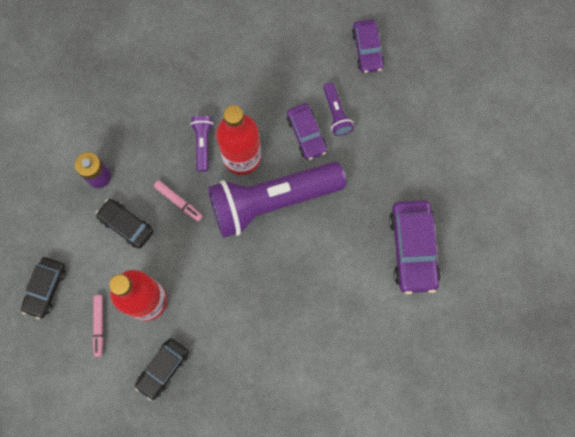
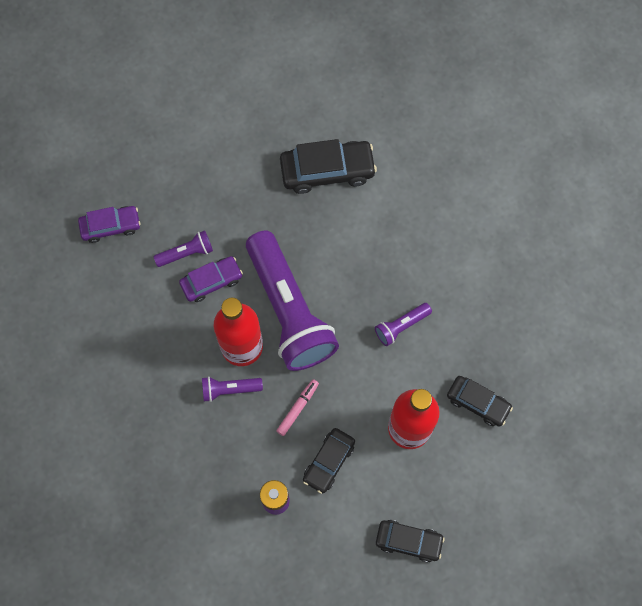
camera: 95 degrees left, 5 degrees down
pink marker [93,295,103,357] -> none
purple car [389,200,441,294] -> black car [280,139,377,194]
none -> purple flashlight [375,303,432,346]

